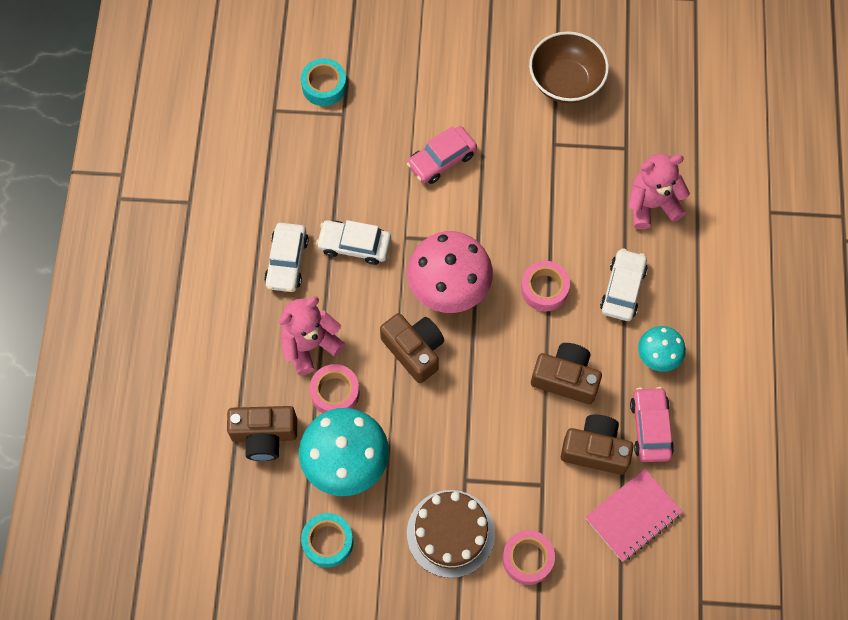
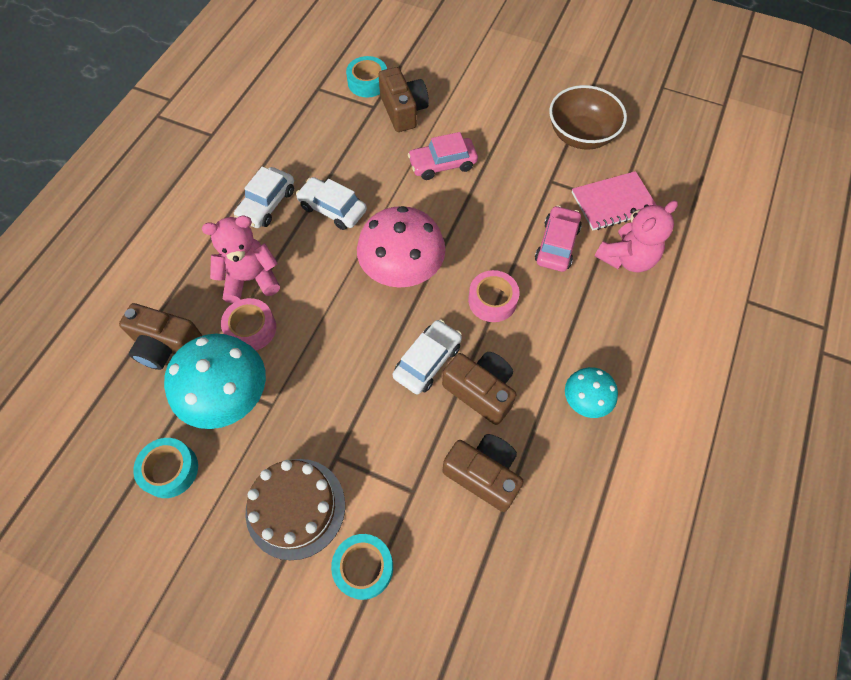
camera: 20 degrees right, 5 degrees down
brown camera [380,313,444,383] -> brown camera moved to [378,67,429,132]
pink tape [502,530,555,585] -> turquoise tape [331,534,393,600]
pink notebook [585,469,683,562] -> pink notebook moved to [572,171,656,230]
white car [600,248,648,321] -> white car moved to [393,320,462,394]
pink teddy bear [629,154,690,229] -> pink teddy bear turned 135 degrees clockwise [595,200,678,273]
pink car [630,387,674,462] -> pink car moved to [535,205,582,272]

